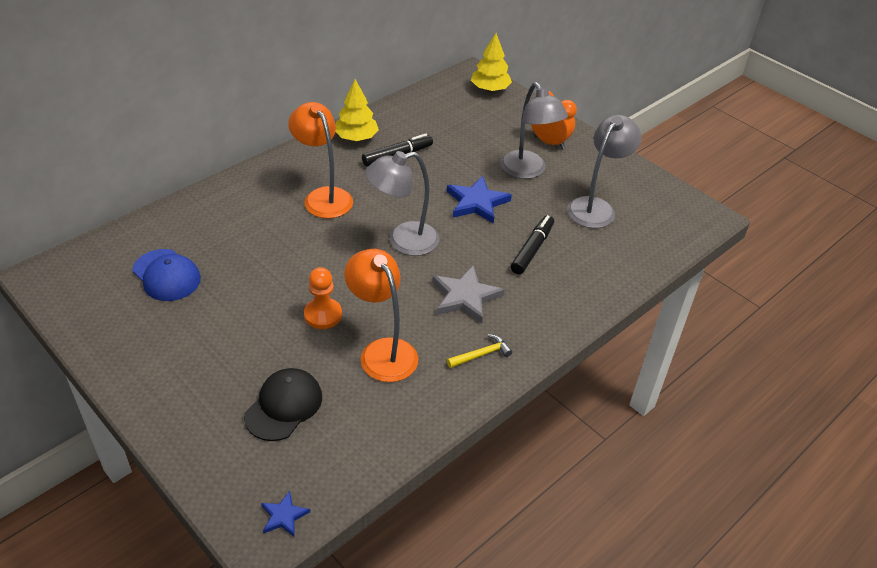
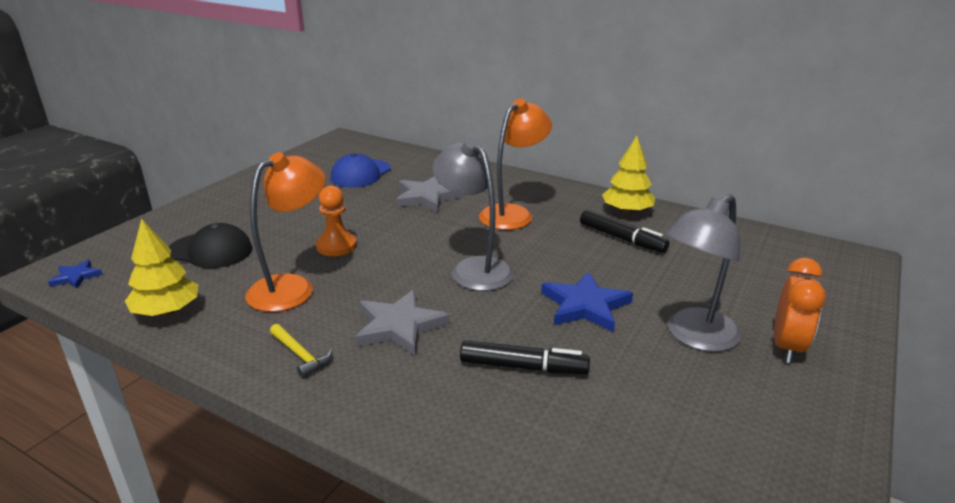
camera: 75 degrees right, 15 degrees down
yellow tree [471,33,512,92] -> yellow tree moved to [125,219,199,316]
grey lamp [567,115,641,228] -> none
none -> grey star [396,176,464,213]

